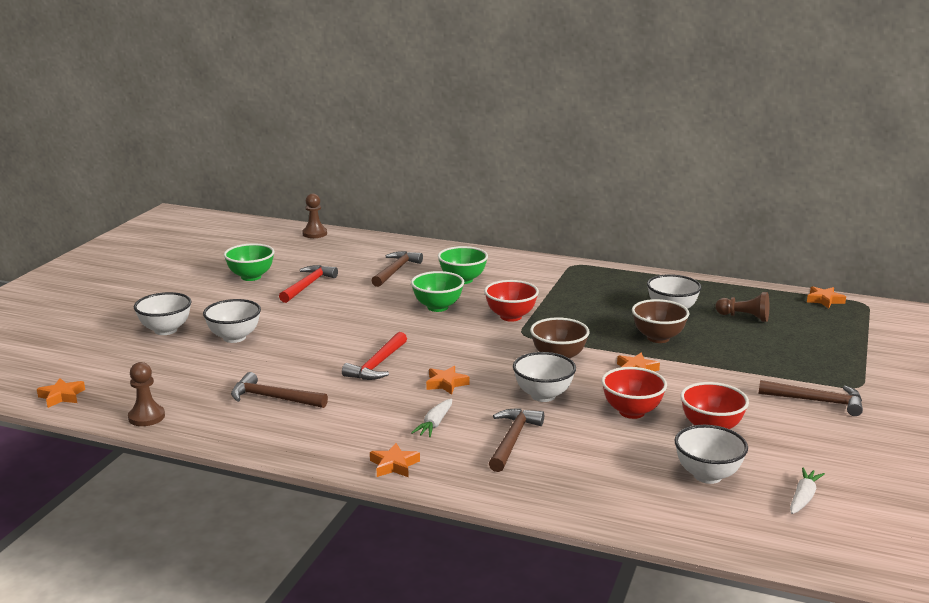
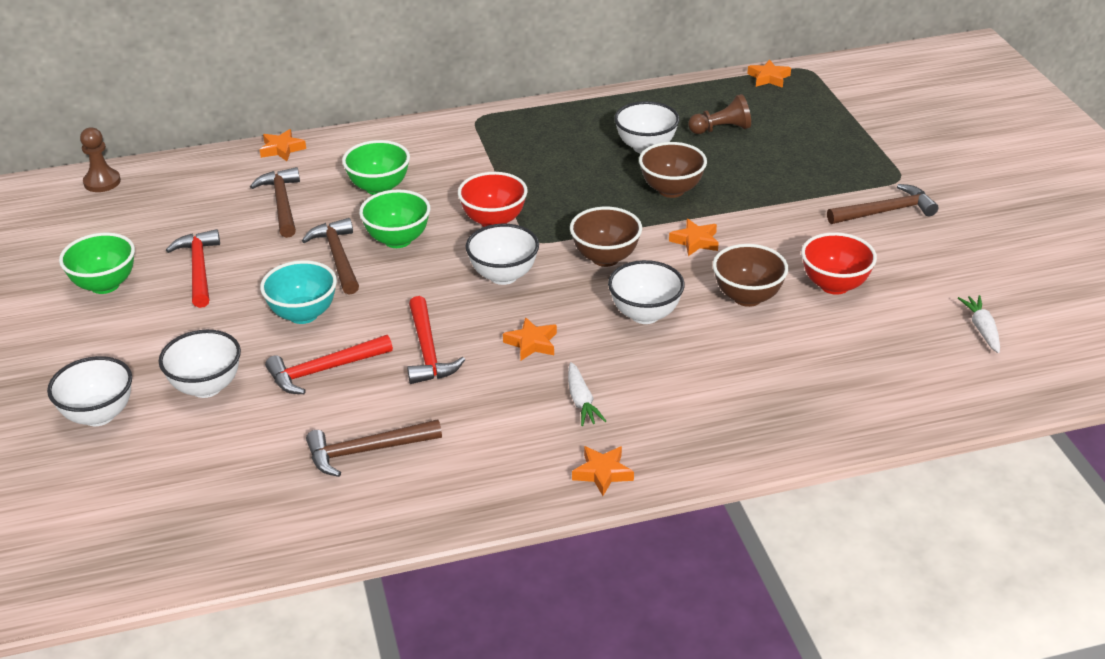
camera: 35 degrees left, 15 degrees up
orange star [37,378,85,408] -> orange star moved to [260,129,306,161]
brown pawn [128,362,165,426] -> none
brown hammer [489,408,544,472] -> brown hammer moved to [302,218,359,295]
red bowl [602,367,667,419] -> brown bowl [713,244,788,307]
white bowl [674,425,748,484] -> white bowl moved to [466,224,539,285]
none -> turquoise bowl [260,260,337,324]
none -> red hammer [265,335,393,394]

